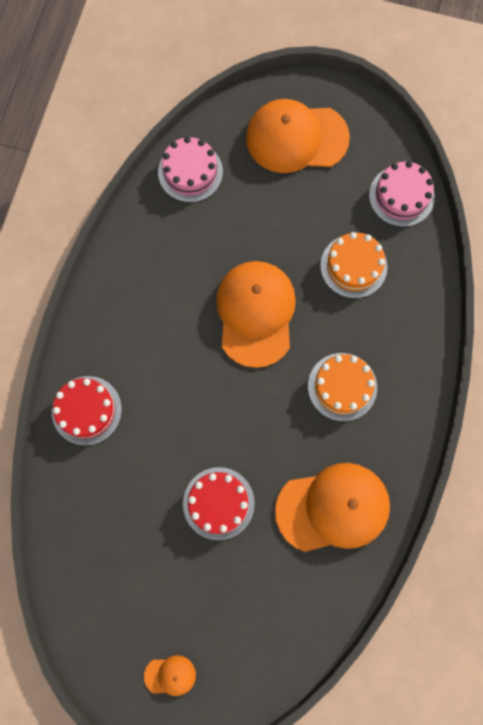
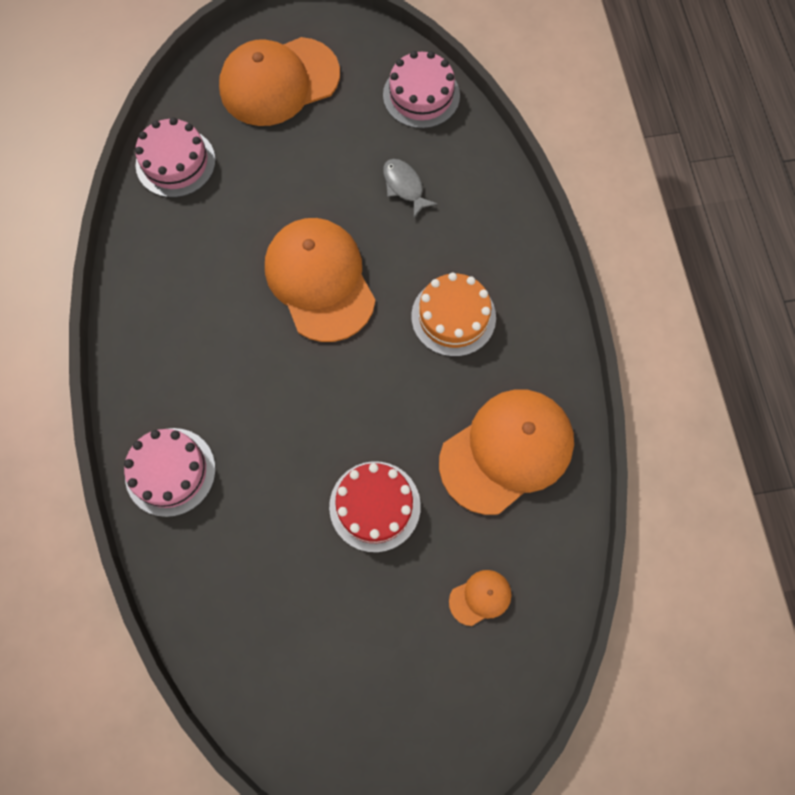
camera: 25 degrees left, 5 degrees down
red cake [52,376,122,445] -> pink cake [124,428,216,517]
orange cap [144,655,196,696] -> orange cap moved to [449,570,511,626]
orange cake [320,232,387,298] -> grey fish [383,159,437,217]

